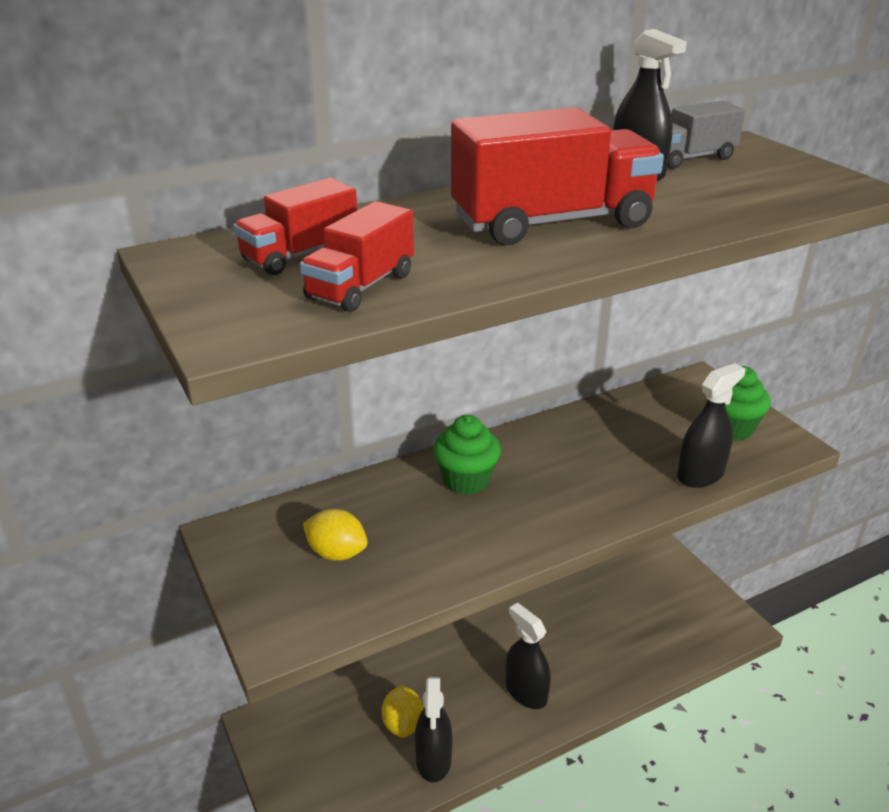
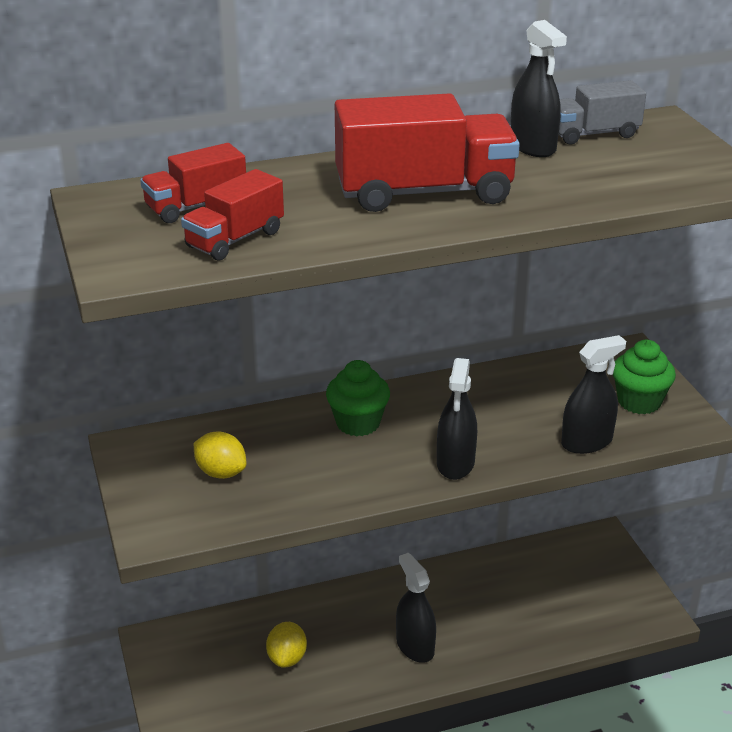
camera: 10 degrees right, 0 degrees up
black spray bottle [415,677,453,783] -> black spray bottle moved to [437,358,477,480]

